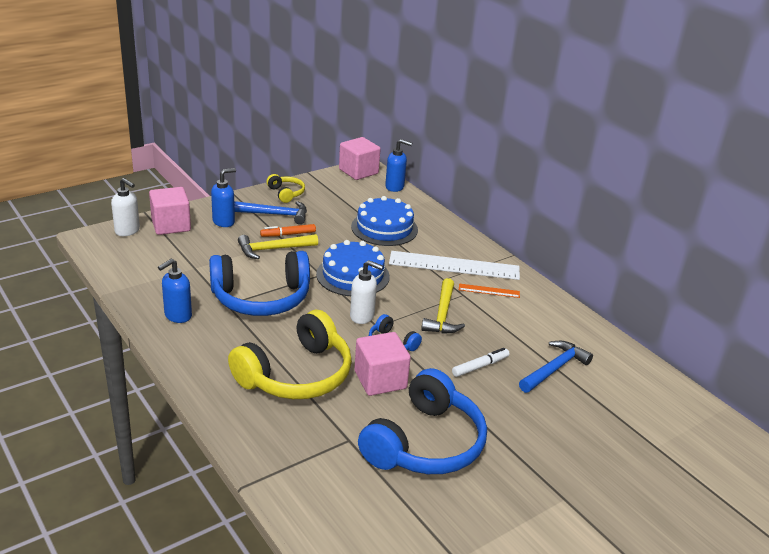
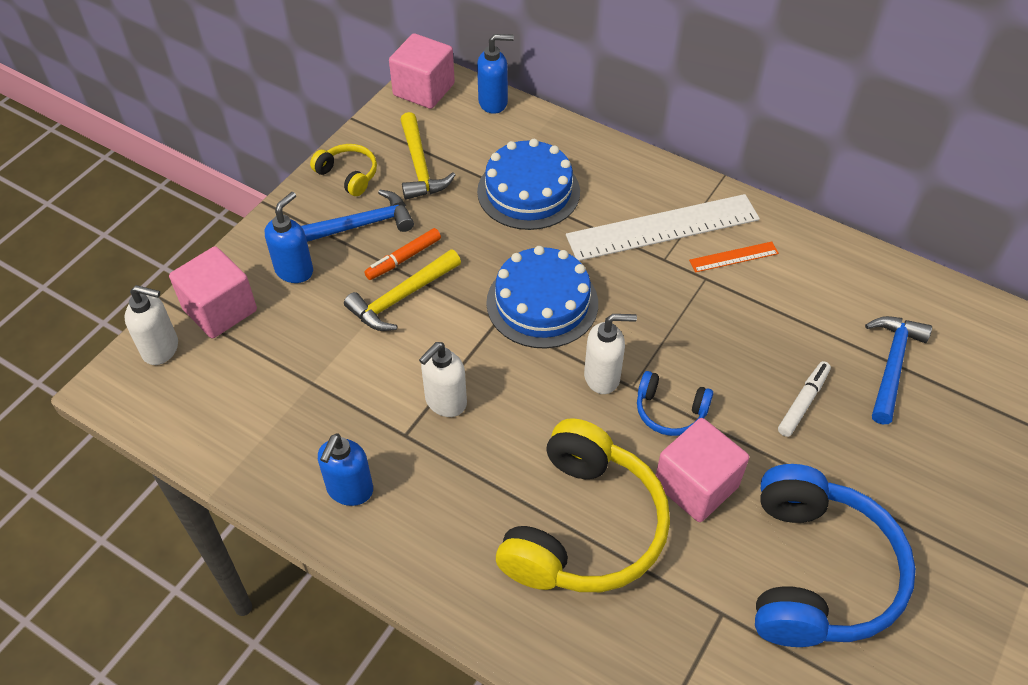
camera: 20 degrees left, 20 degrees up
blue headphones [209,251,310,316] -> white soap dispenser [419,342,467,417]
yellow hammer [421,278,465,333] -> yellow hammer moved to [400,112,455,200]

